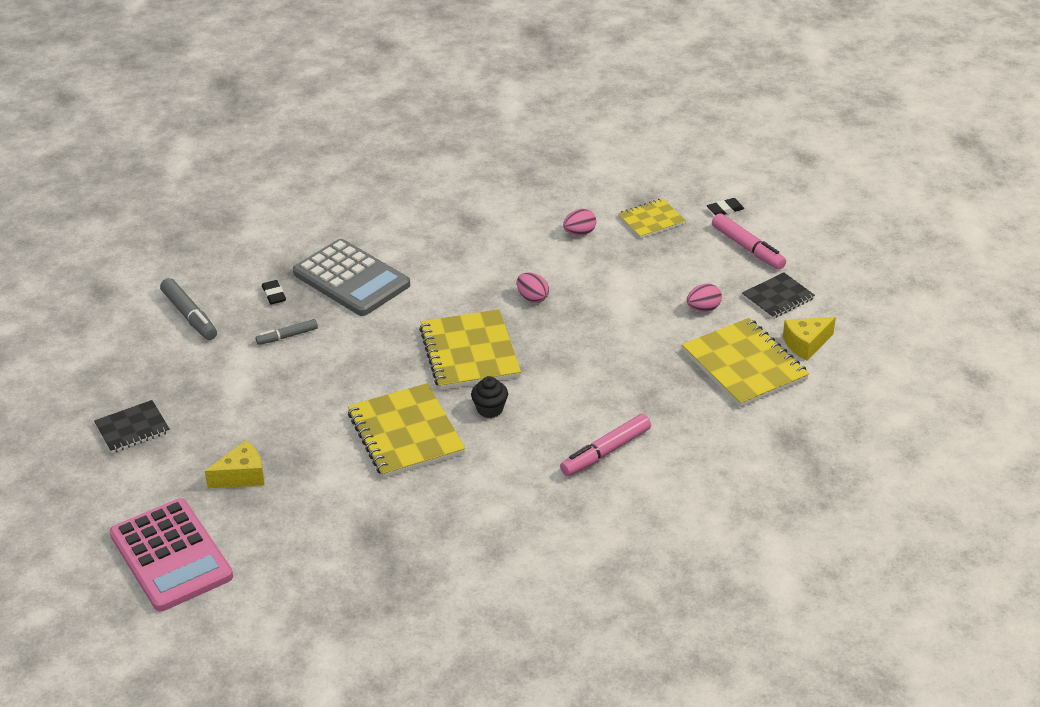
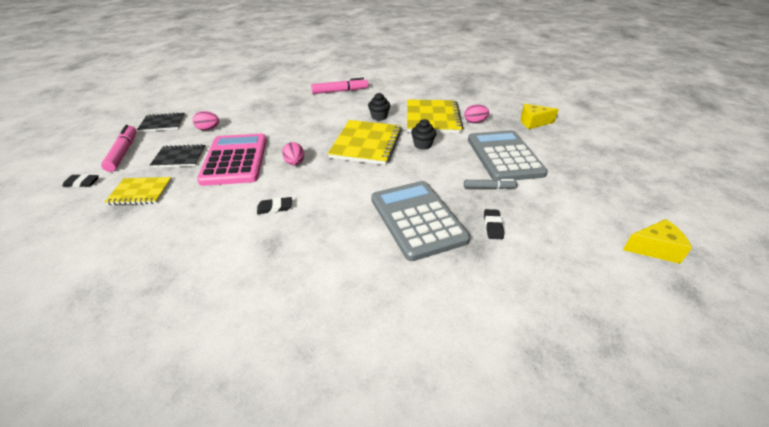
camera: 155 degrees left, 0 degrees up
black notebook [94,400,170,453] -> black notebook moved to [150,144,206,168]
pink calculator [110,498,233,611] -> pink calculator moved to [197,134,267,186]
grey marker [160,278,217,340] -> none
pink egg [563,209,596,236] -> pink egg moved to [464,104,489,123]
yellow notebook [682,318,809,407] -> none
yellow cheese [783,317,836,361] -> yellow cheese moved to [623,219,692,264]
none -> black eraser [257,197,292,214]
none -> black cupcake [411,119,436,150]
none -> grey calculator [468,130,548,180]

